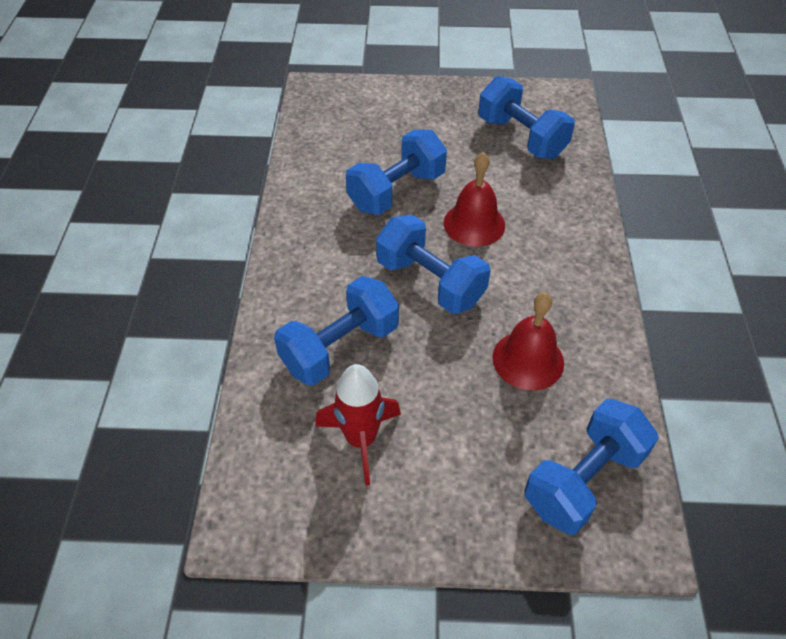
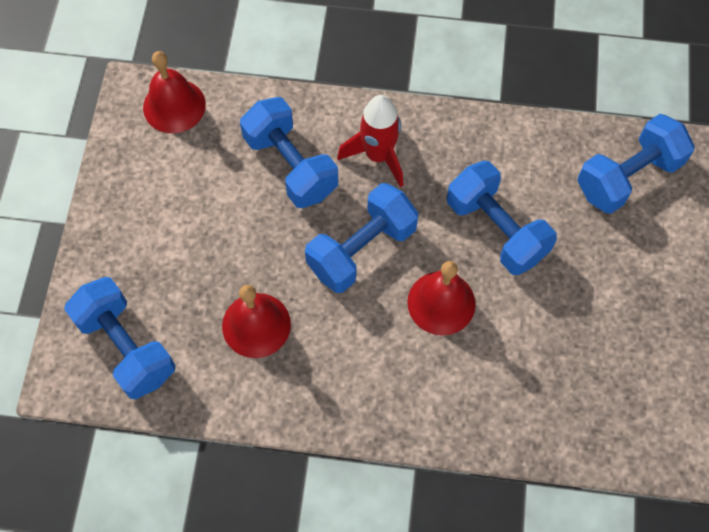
camera: 95 degrees right, 15 degrees up
red rocket [315,364,401,486] -> red rocket moved to [337,95,403,188]
blue dumbbell [478,76,575,159] -> blue dumbbell moved to [577,114,695,214]
none -> red bell [143,51,206,133]

